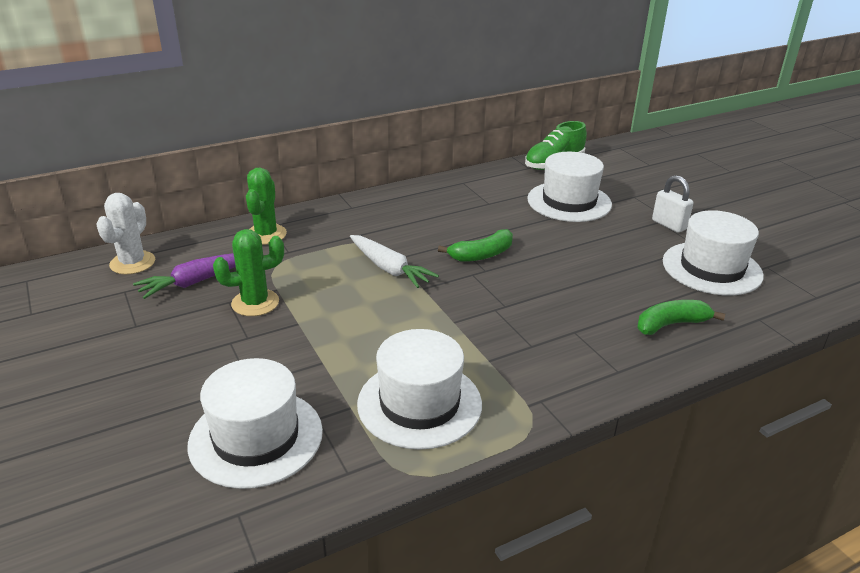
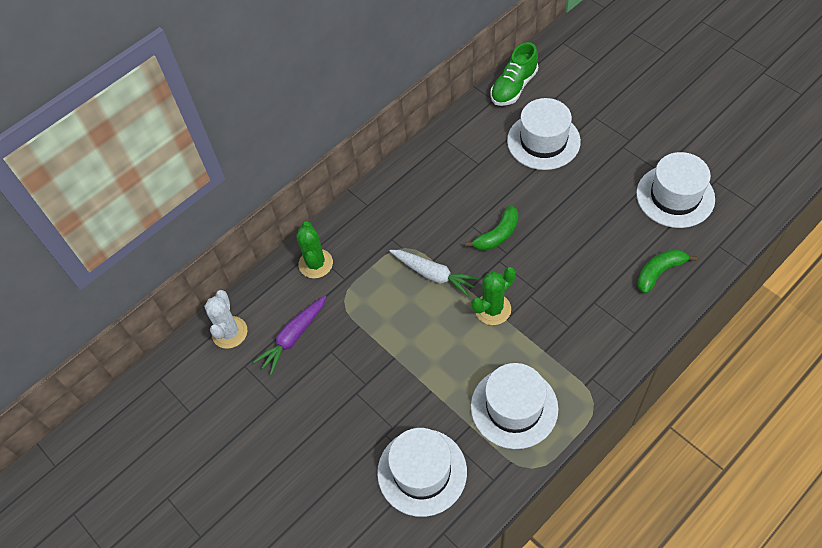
camera: 10 degrees left, 25 degrees up
green cactus [213,229,284,316] -> green cactus moved to [471,267,516,325]
white padlock [652,175,693,233] -> none

